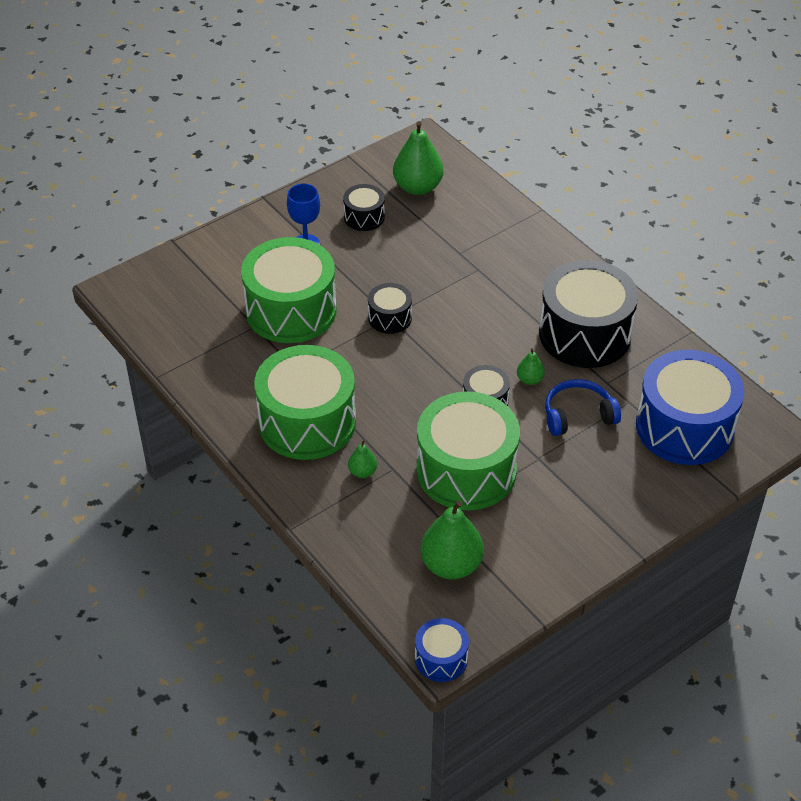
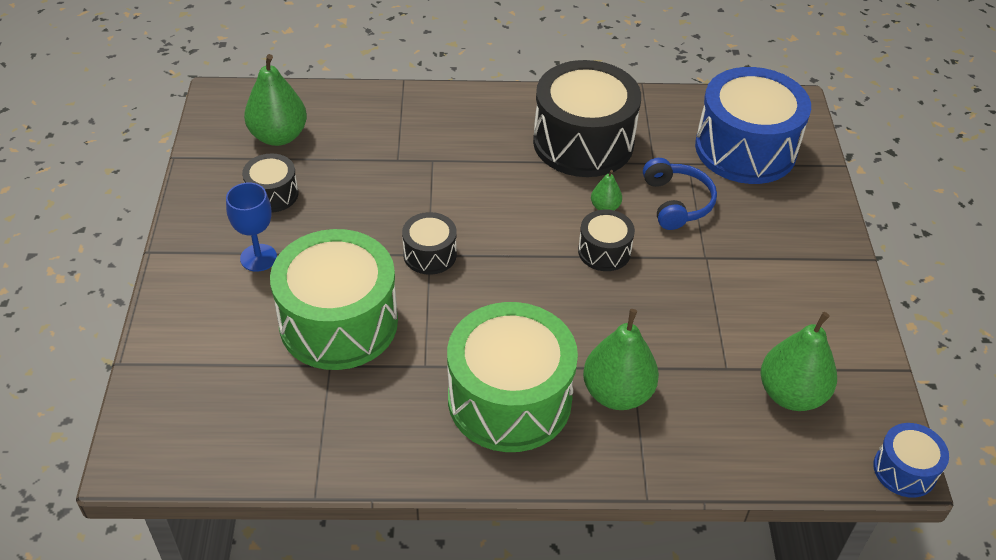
camera: 55 degrees left, 0 degrees up
green pear [348,439,377,478] -> green pear [583,309,659,410], size x2.04
green drum [417,391,520,510] -> none
blue headphones [545,379,621,436] -> blue headphones turned 150 degrees clockwise [643,158,717,230]

